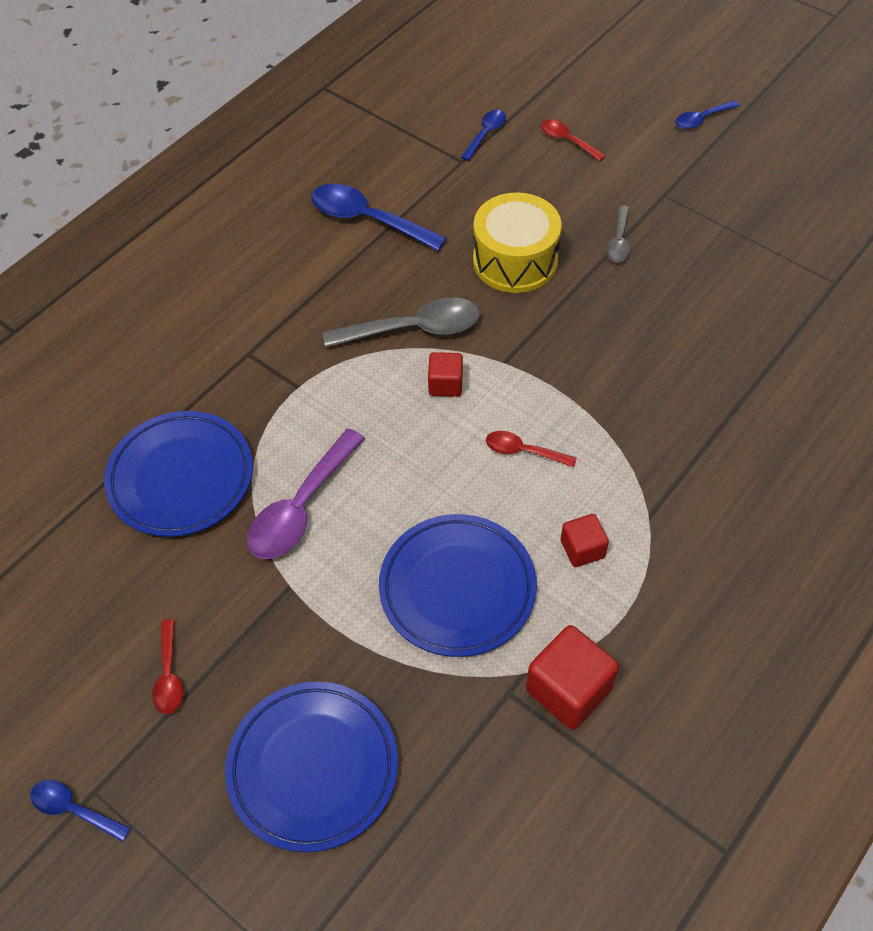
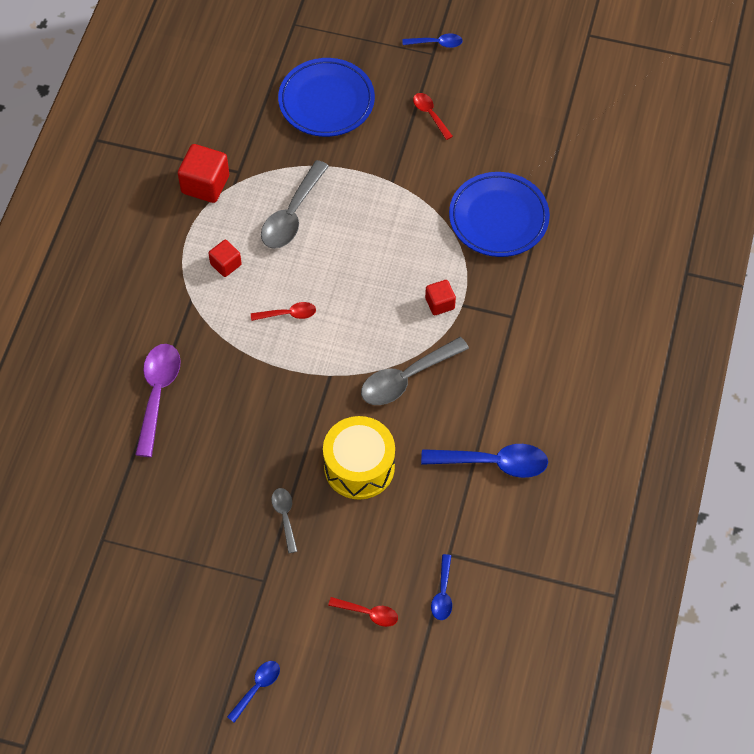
camera: 155 degrees right, 5 degrees up
purple spoon [247,428,365,559] -> purple spoon moved to [135,344,181,457]
blue plate [379,514,537,657] -> grey spoon [261,160,329,249]
red cube [428,352,463,397] -> red cube moved to [425,280,456,315]

